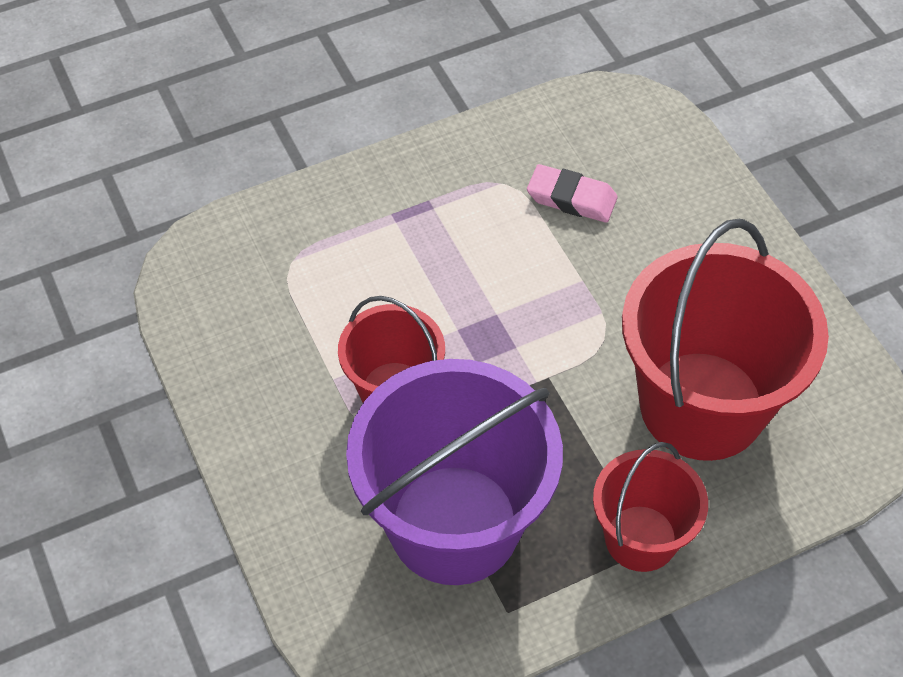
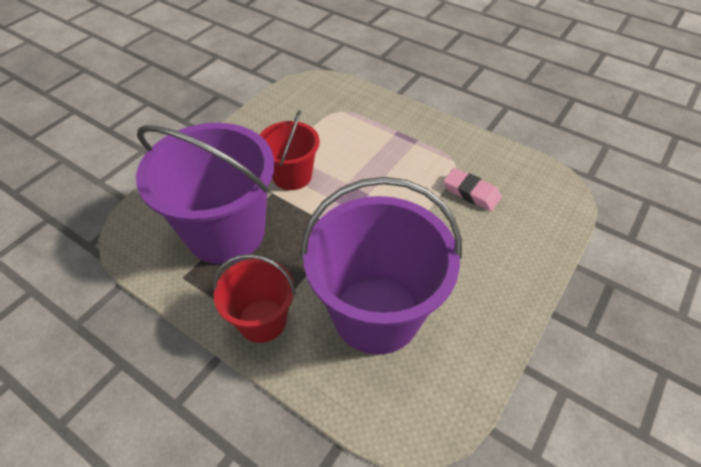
camera: 60 degrees right, 5 degrees down
pink eraser [527,164,618,223] -> pink eraser turned 45 degrees counterclockwise [444,168,502,211]
red bucket [622,219,829,461] -> purple bucket [301,177,462,355]

